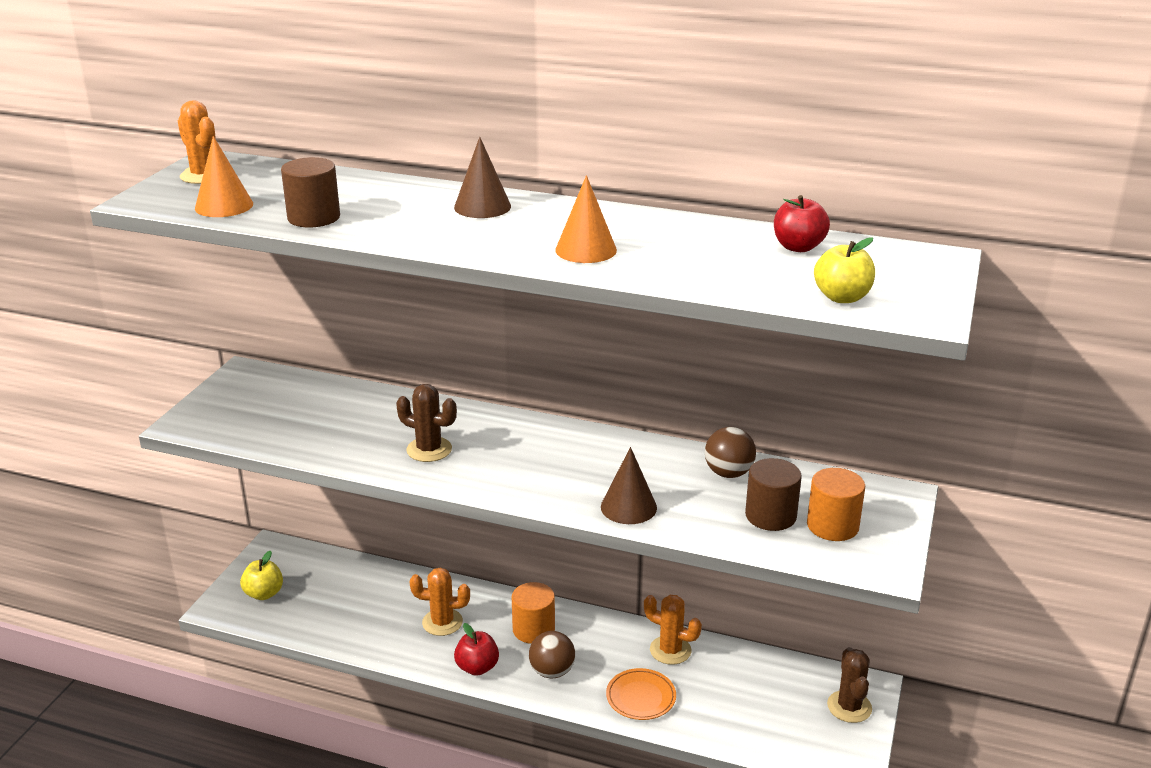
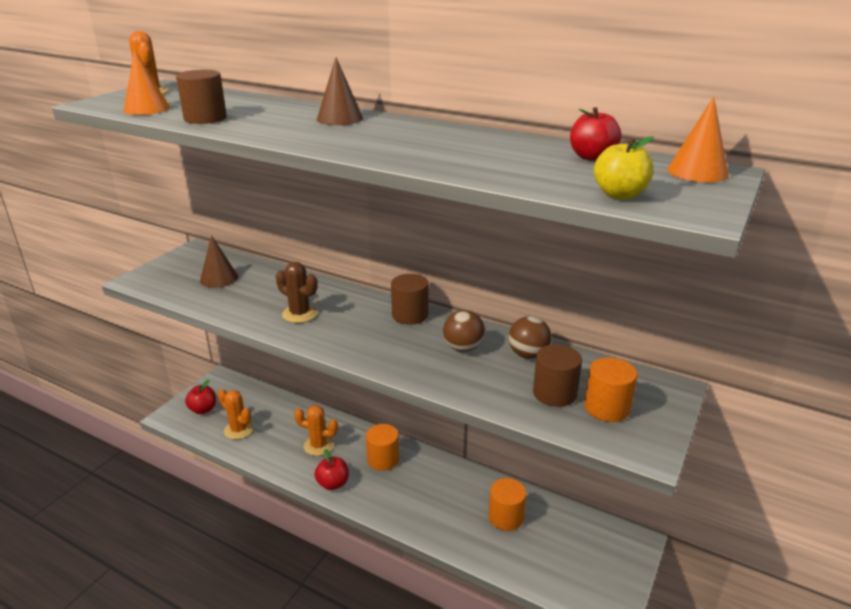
camera: 10 degrees right, 0 degrees up
yellow apple [240,551,283,600] -> red apple [185,380,216,414]
brown ball [529,631,575,678] -> brown ball moved to [443,310,485,352]
orange cone [555,175,617,263] -> orange cone moved to [667,97,729,182]
brown cone [601,447,657,524] -> brown cone moved to [200,235,238,288]
orange plate [606,668,676,720] -> none
orange cactus [644,595,702,665] -> orange cactus moved to [218,389,254,439]
brown cactus [827,647,872,723] -> none
none -> brown cylinder [391,274,429,325]
none -> orange cylinder [488,478,527,531]

